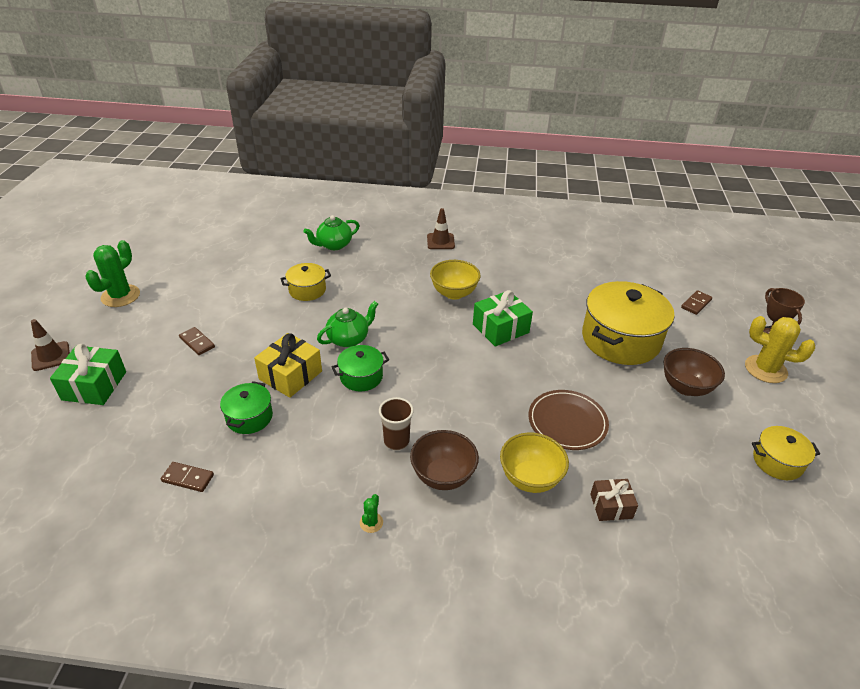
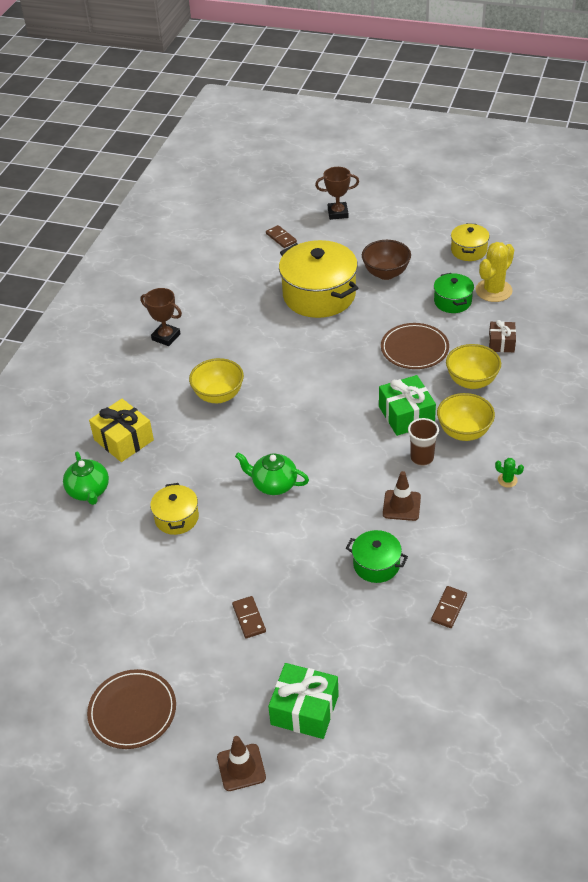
camera: 75 degrees left, 5 degrees up
green cactus [85,240,140,307] -> brown plate [87,669,176,749]
brown domino [179,327,215,355] -> brown domino turned 75 degrees counterclockwise [232,596,266,638]
yellow gift [254,333,322,398] -> yellow gift moved to [89,399,154,462]
green teapot [317,301,378,347] -> green teapot turned 45 degrees counterclockwise [235,452,309,495]
green pot [332,345,389,391] -> green pot moved to [434,273,474,313]
brown bowl [410,430,479,490] -> yellow bowl [437,393,495,441]
brown traffic cone [427,208,455,249] -> brown traffic cone moved to [383,471,421,521]
green gift [473,290,533,347] -> green gift moved to [379,375,436,436]
yellow cactus [745,316,815,383] -> yellow cactus moved to [476,242,514,302]
none -> brown trophy [141,288,182,346]

